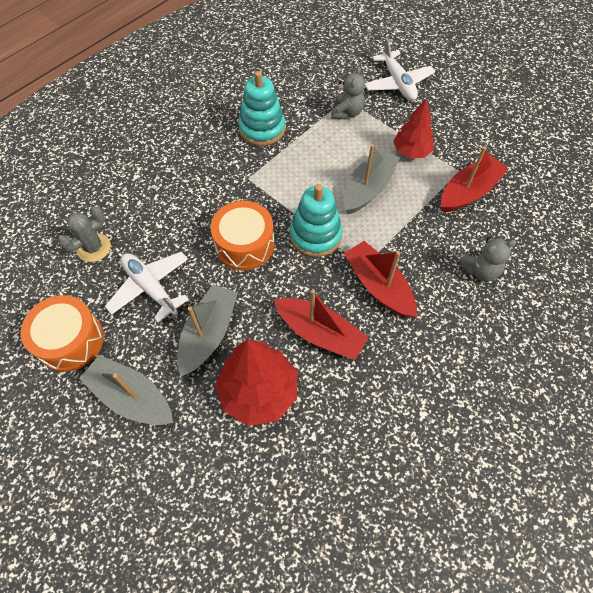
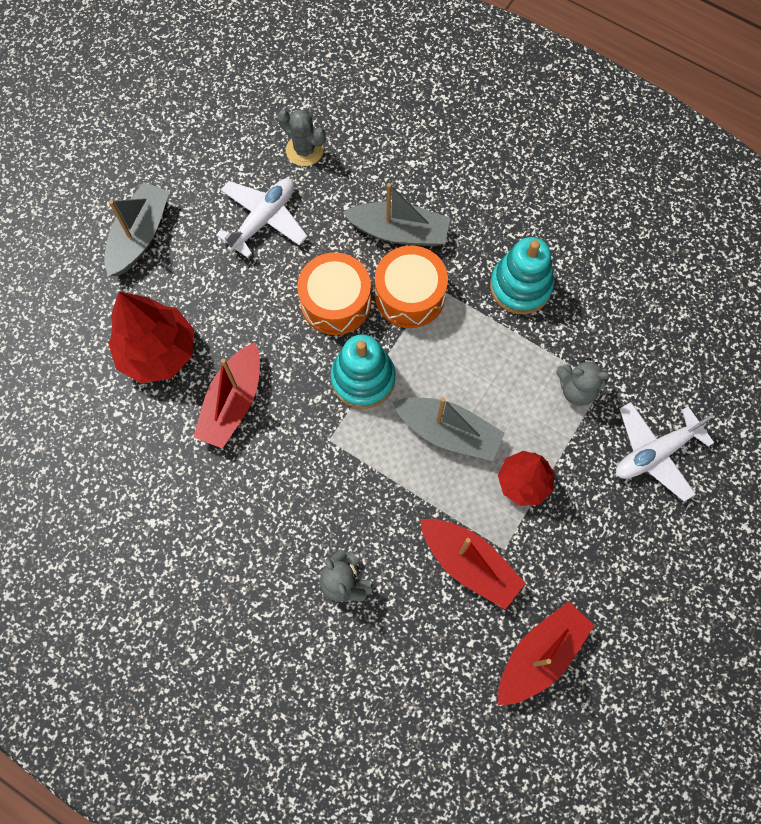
camera: 80 degrees right, 10 degrees up
orange drum [21,295,104,372] -> orange drum moved to [375,246,448,328]
grey boat [177,284,238,376] -> grey boat moved to [342,183,450,246]
red boat [344,241,417,318] -> red boat moved to [498,601,594,705]

